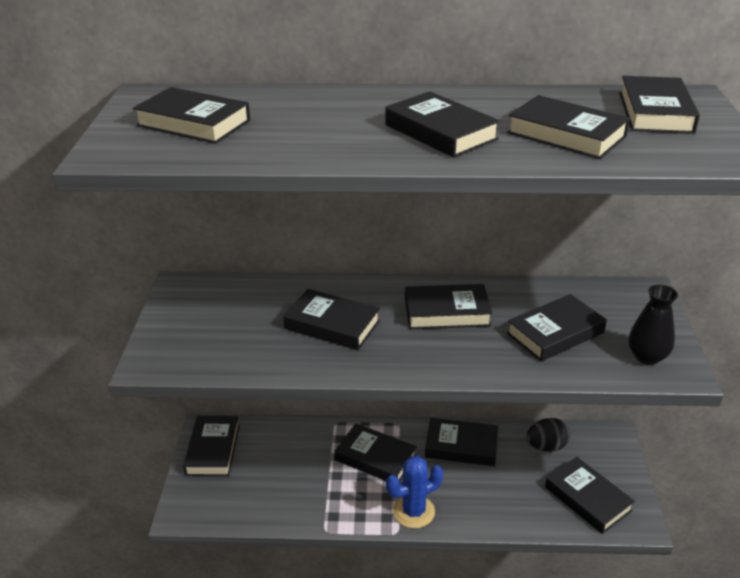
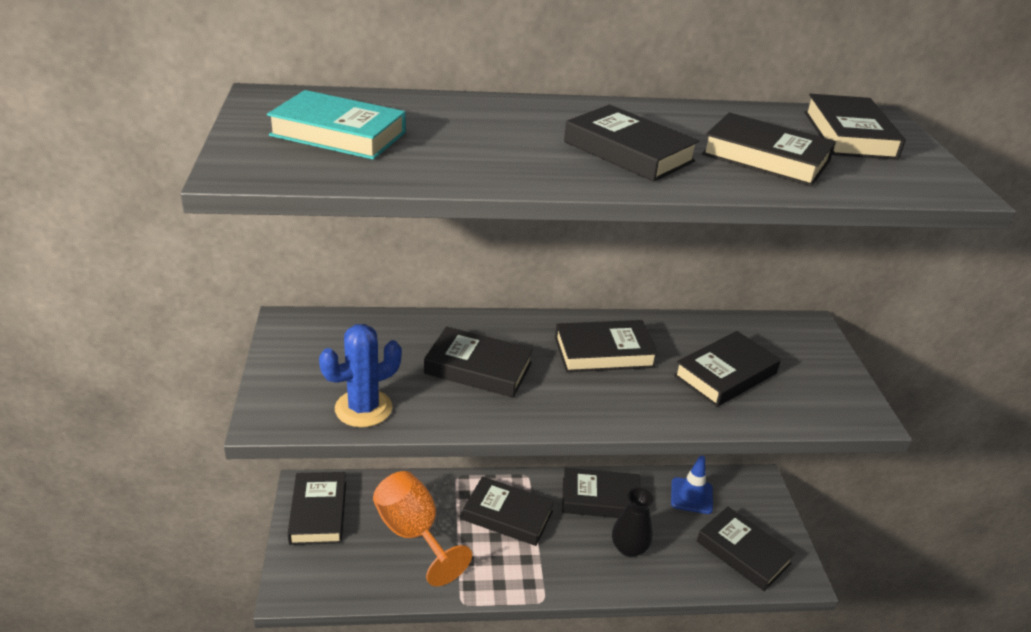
camera: 10 degrees left, 0 degrees up
black book [133,87,250,144] -> turquoise book [267,90,406,160]
blue cactus [386,456,443,528] -> blue cactus moved to [319,324,402,427]
black egg [527,418,570,452] -> blue traffic cone [671,455,713,514]
black vase [629,285,678,365] -> black vase moved to [612,488,654,557]
none -> orange goblet [373,471,472,586]

